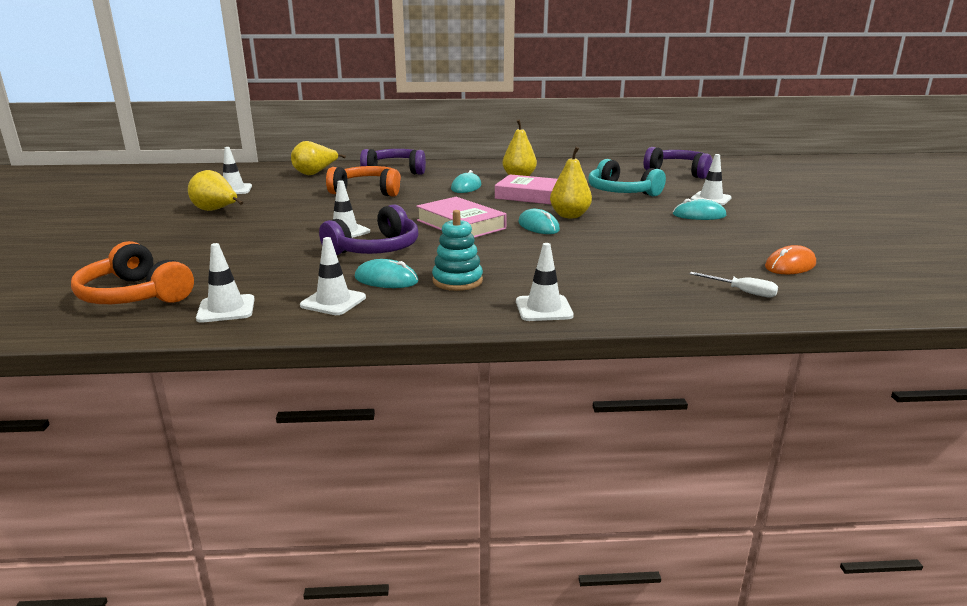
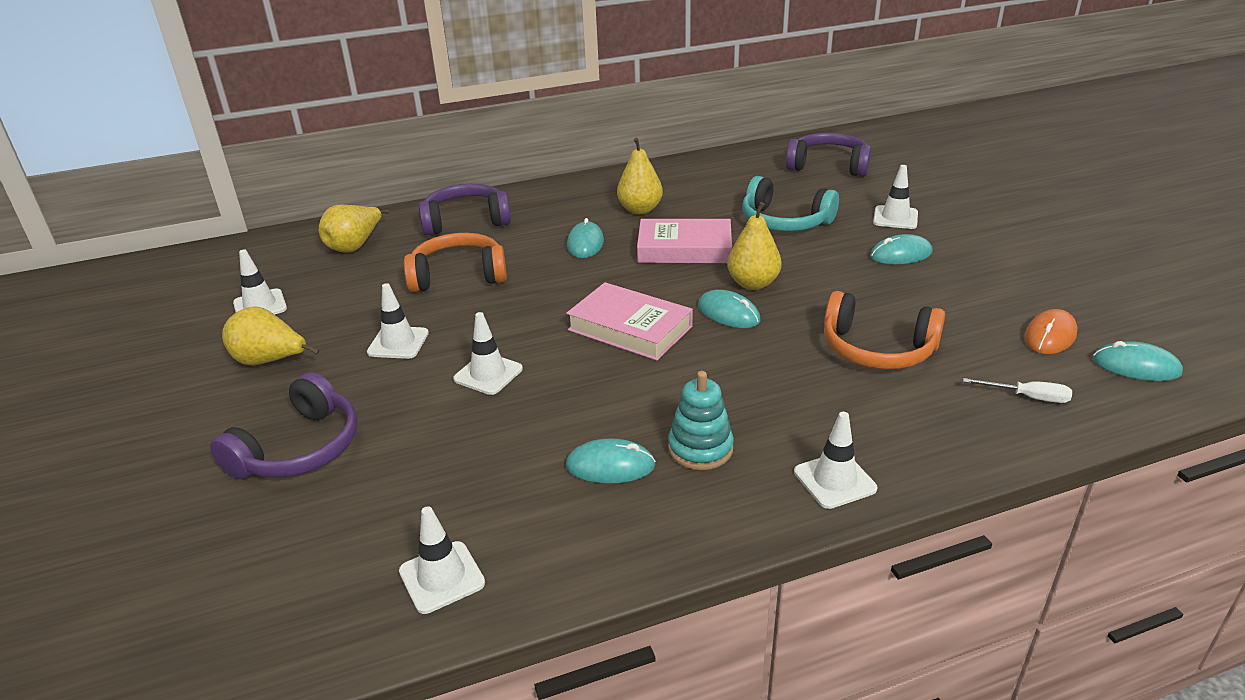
camera: 15 degrees left, 10 degrees up
orange headphones [71,241,194,304] -> orange headphones moved to [824,291,945,370]
white traffic cone [300,237,366,315] -> white traffic cone moved to [367,283,429,359]
purple headphones [319,204,418,255] -> purple headphones moved to [210,372,358,479]
none -> turquoise mouse [1093,341,1183,381]

